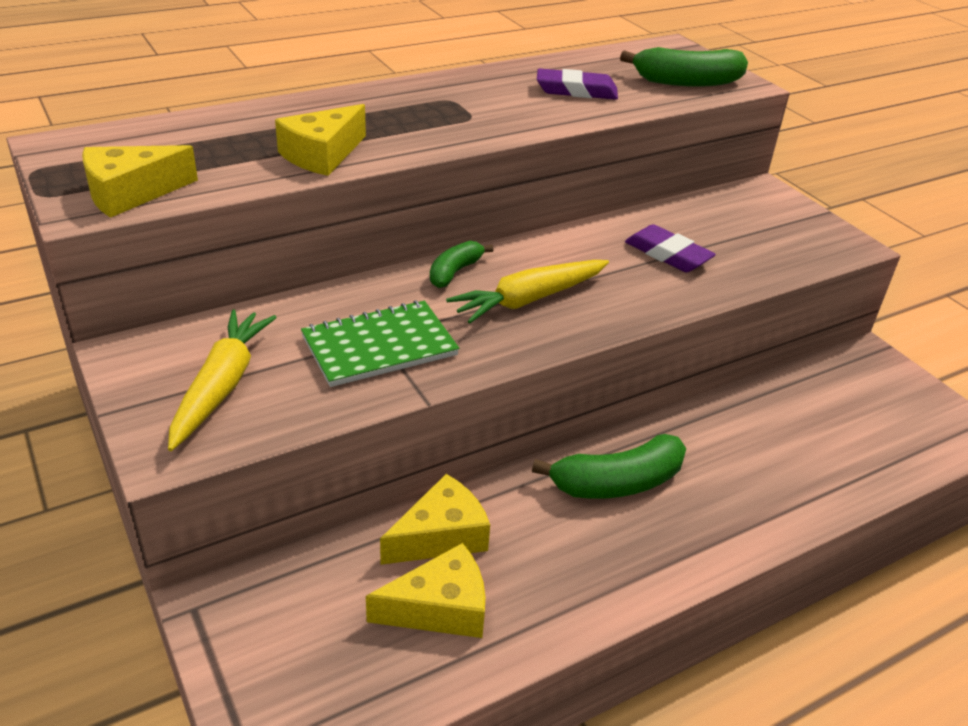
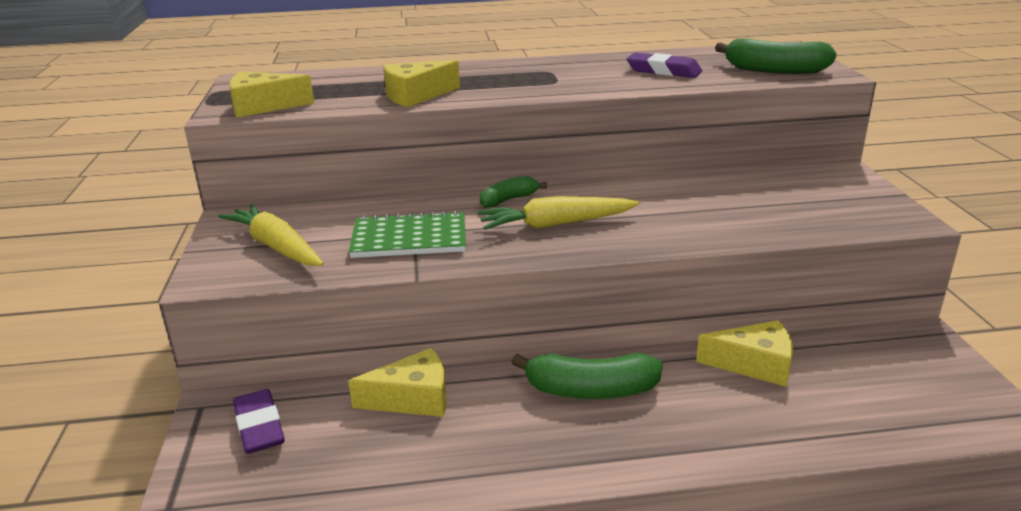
camera: 25 degrees right, 10 degrees down
yellow carrot [168,310,277,451] -> yellow carrot turned 75 degrees counterclockwise [219,204,324,266]
yellow cheese [366,543,486,638] -> yellow cheese moved to [696,320,793,387]
purple eraser [625,224,716,272] -> purple eraser moved to [233,389,285,454]

